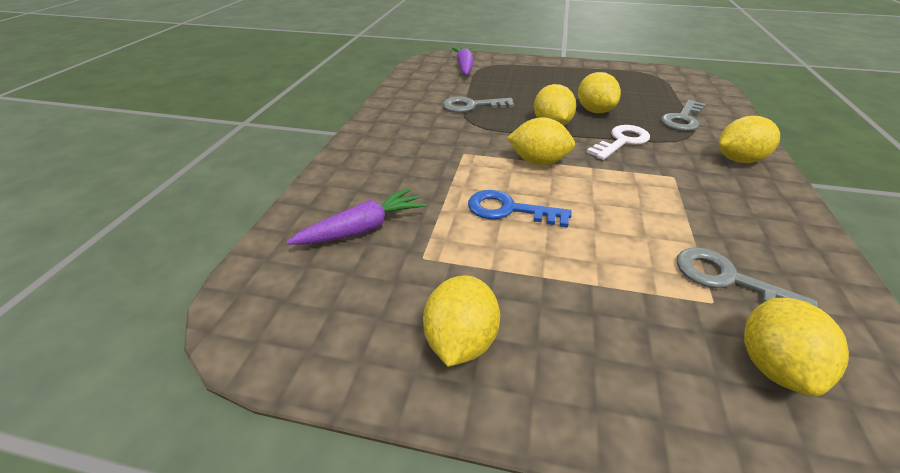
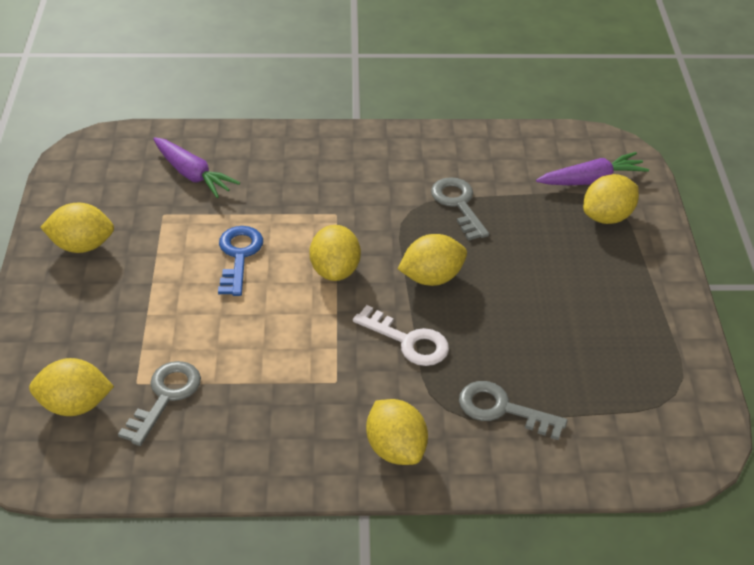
camera: 75 degrees right, 5 degrees up
yellow lemon [578,72,621,113] -> yellow lemon moved to [583,174,639,224]

